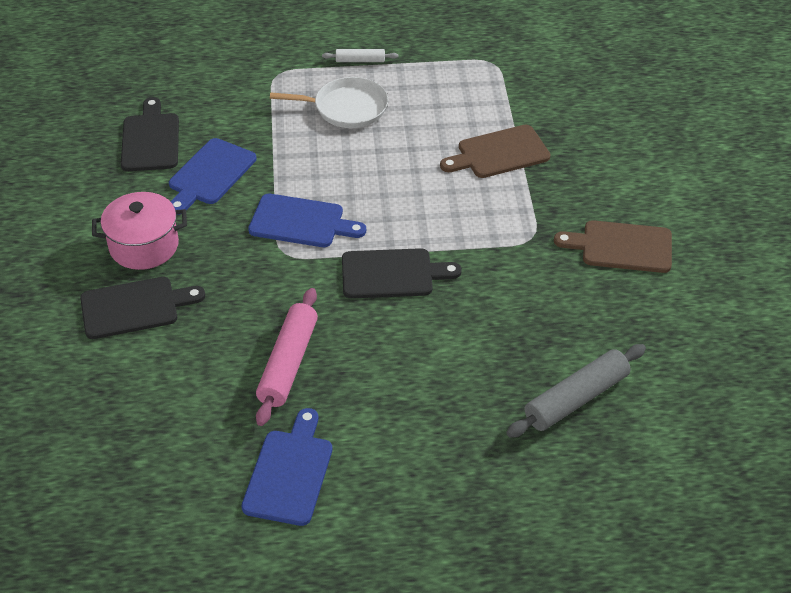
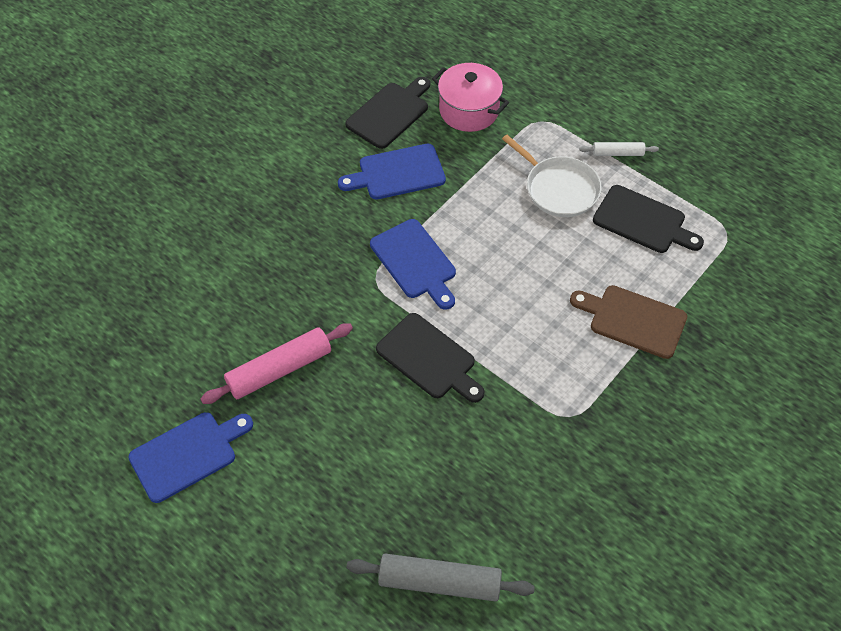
camera: 45 degrees right, 10 degrees up
black cutting board [80,277,205,339] -> black cutting board moved to [593,185,704,253]
pink pot [92,192,187,270] -> pink pot moved to [432,63,509,132]
white rolling pin [322,49,399,62] -> white rolling pin turned 45 degrees counterclockwise [580,142,659,156]
brown cutting board [554,220,672,273] -> none

